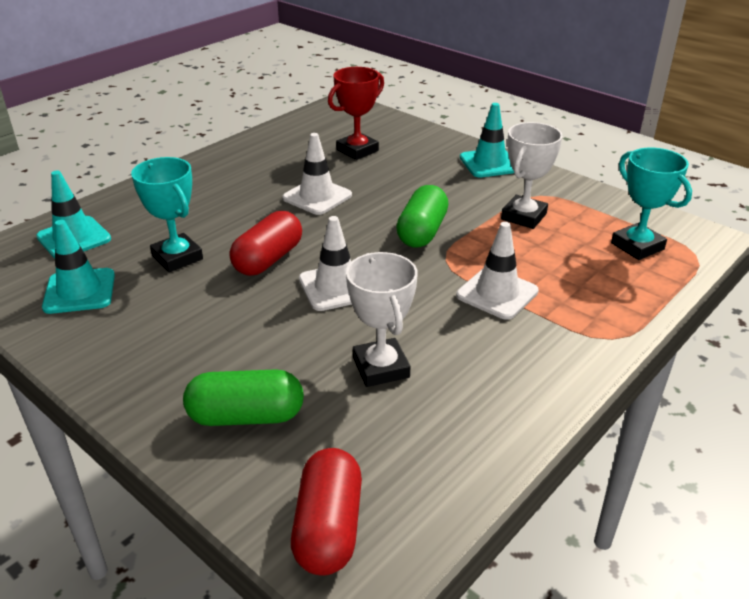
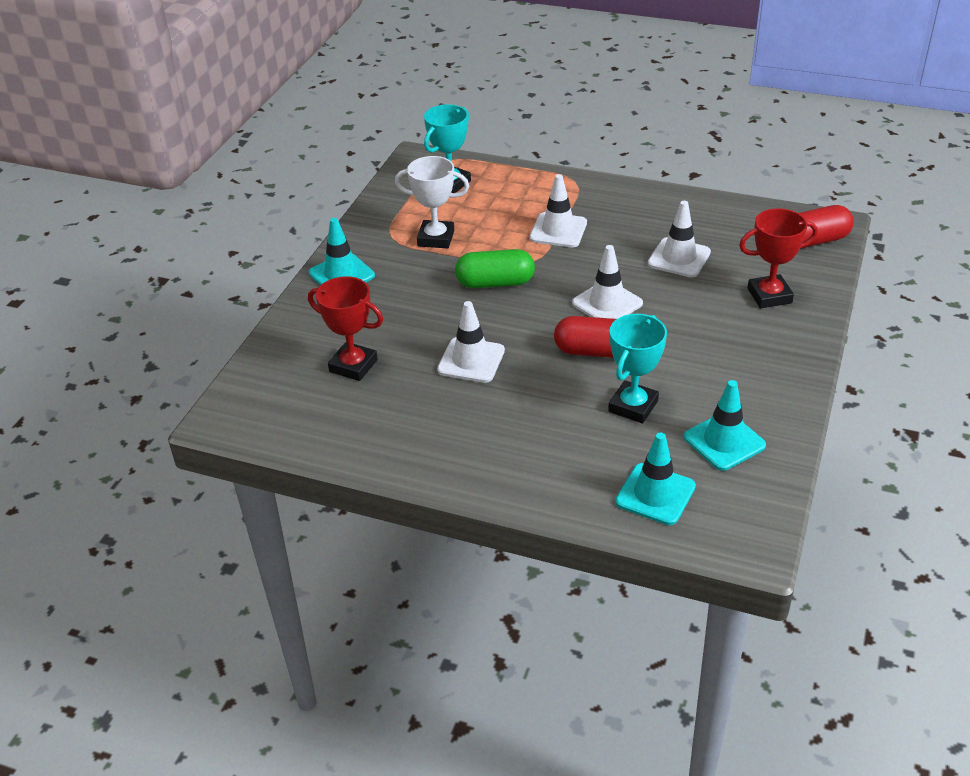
camera: 110 degrees left, 5 degrees up
green capsule [183,369,304,426] -> red trophy [739,208,818,308]
white trophy [346,252,418,387] -> white traffic cone [648,201,711,278]

